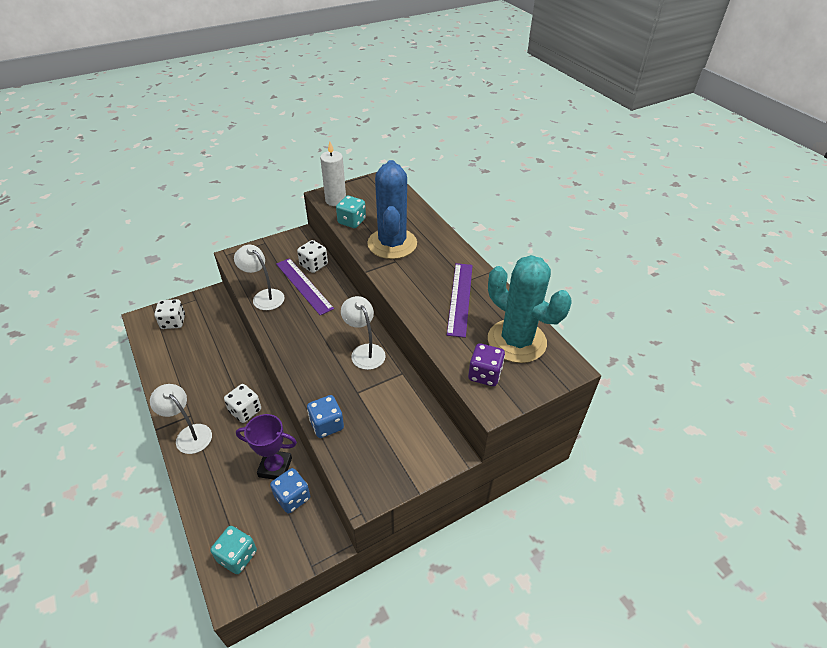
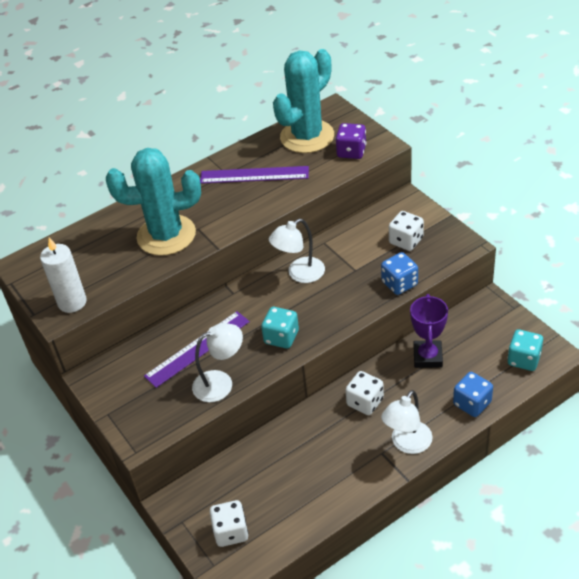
camera: 90 degrees left, 0 degrees up
white lamp [234,245,285,310] -> white lamp turned 150 degrees counterclockwise [192,323,243,402]
blue dice [270,468,310,514] -> blue dice moved to [453,372,493,417]
white dice [297,240,328,273] -> white dice moved to [389,211,424,251]
turquoise dice [336,196,366,228] -> turquoise dice moved to [261,307,299,349]
blue cactus [367,160,417,259] -> turquoise cactus [106,148,201,256]

